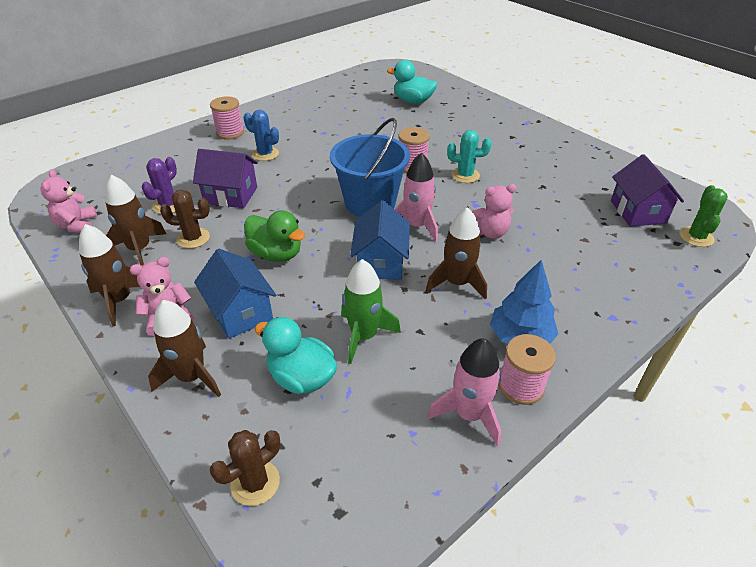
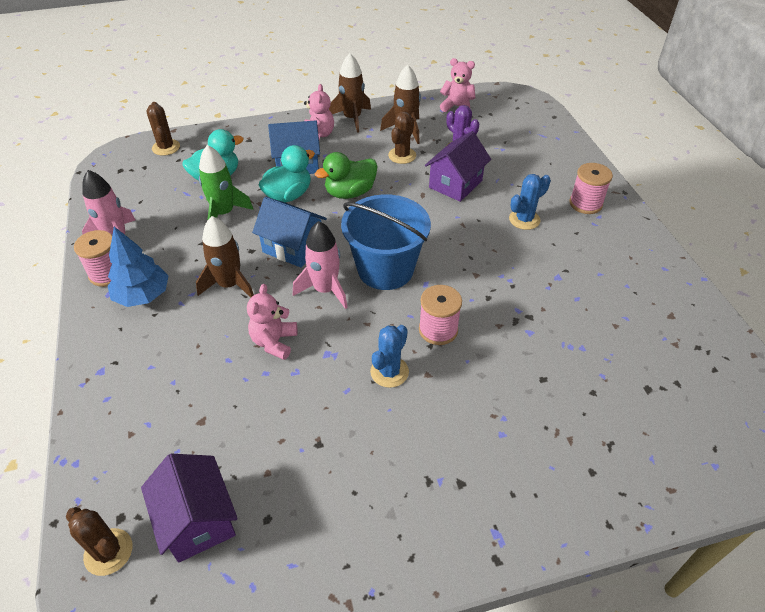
camera: 115 degrees right, 5 degrees up
brown rocket [148,300,221,397] -> none
turquoise duck [387,60,437,104] -> turquoise duck moved to [259,145,315,203]
turquoise cactus [447,130,492,183] -> blue cactus [370,325,409,388]
purple house [611,154,684,227] -> purple house turned 45 degrees clockwise [141,453,238,562]
green cactus [680,185,728,247] -> brown cactus [66,507,132,576]

